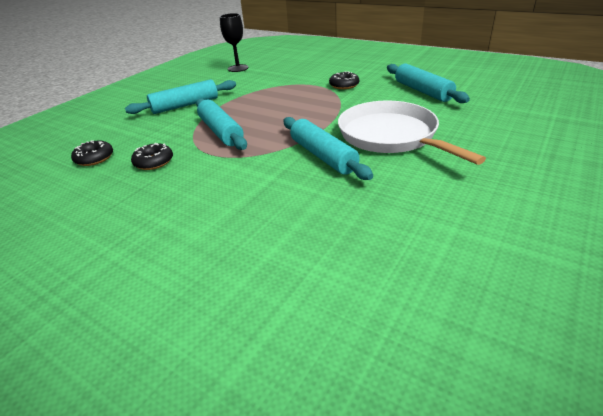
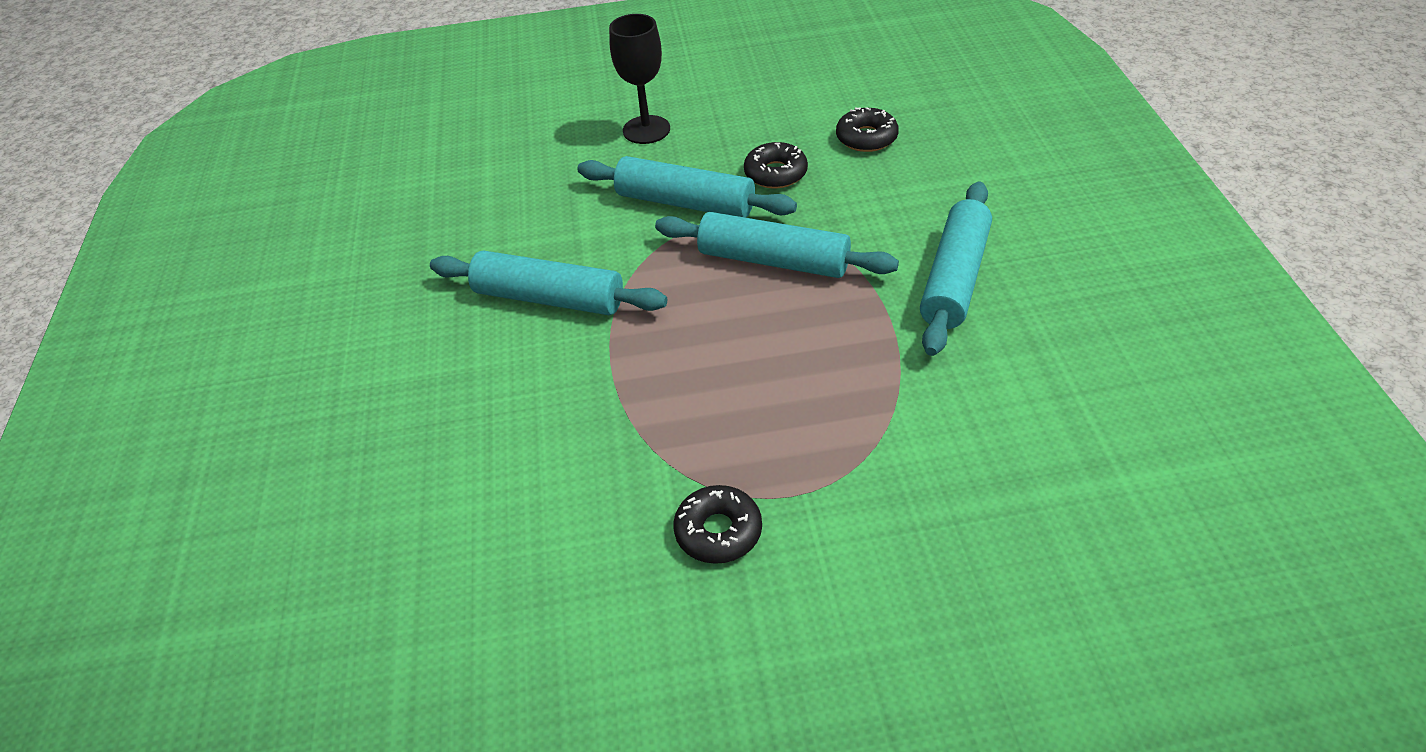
camera: 140 degrees right, 10 degrees up
black goblet [220,13,248,72] -> black goblet moved to [609,14,670,144]
white pan [338,100,486,165] -> none
turquoise rolling pin [387,63,470,103] -> turquoise rolling pin moved to [577,156,797,218]

